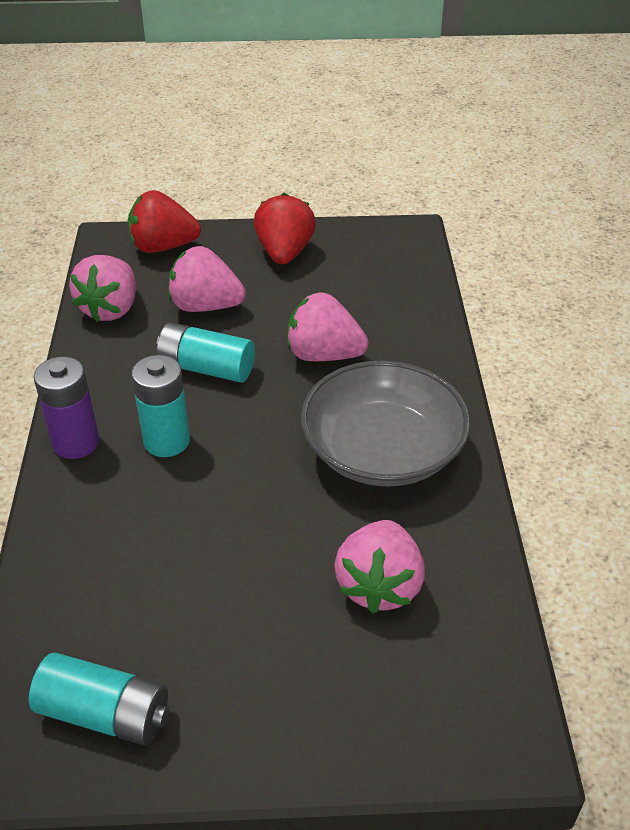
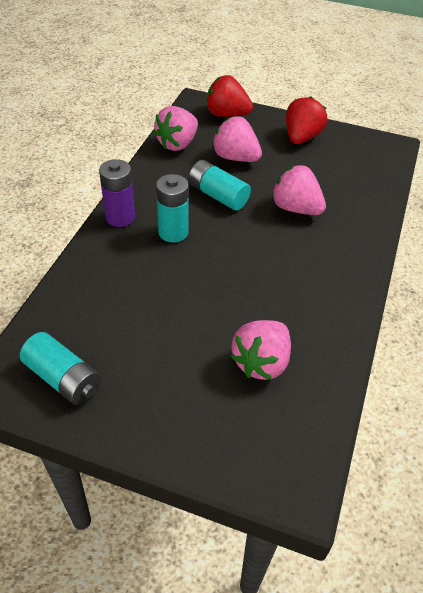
camera: 20 degrees right, 5 degrees up
grey bowl [301,360,470,487] -> none

